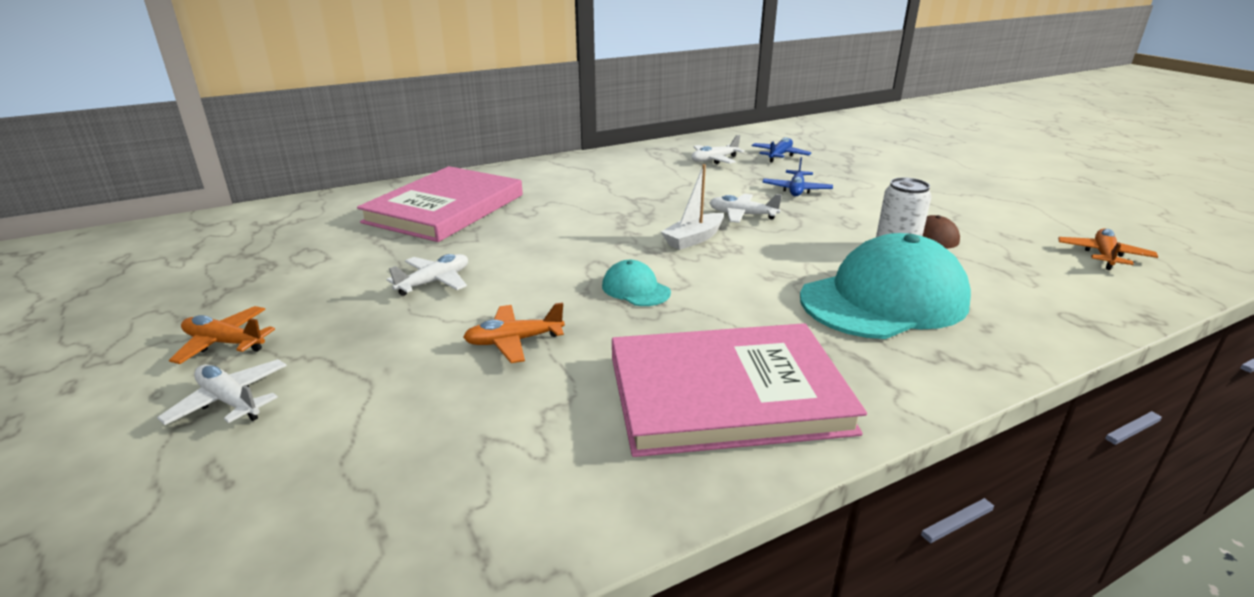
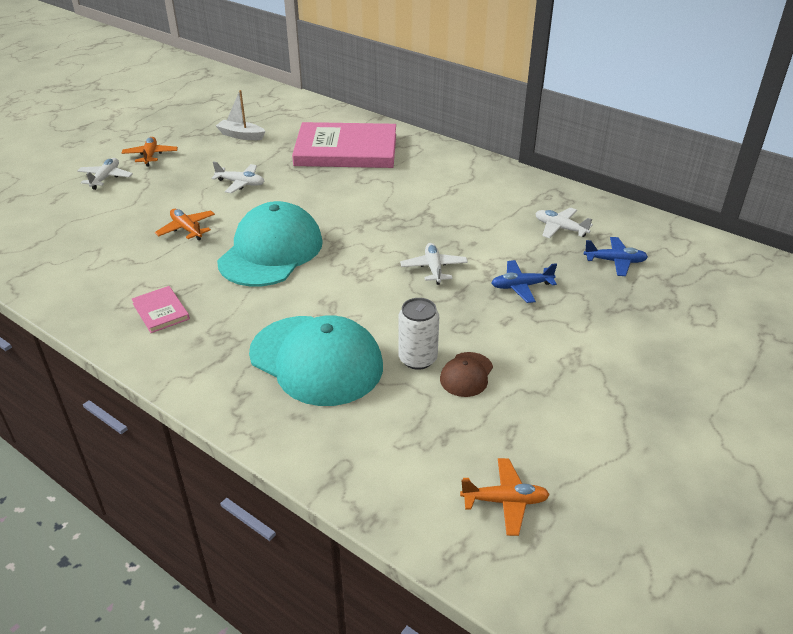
camera: 65 degrees right, 10 degrees up
turquoise cap [602,260,671,306] -> turquoise cap [217,201,323,286], size x2.27
pink book [612,323,867,457] -> pink book [132,286,190,333], size x0.42
white boat [661,164,724,250] -> white boat moved to [216,90,265,140]

